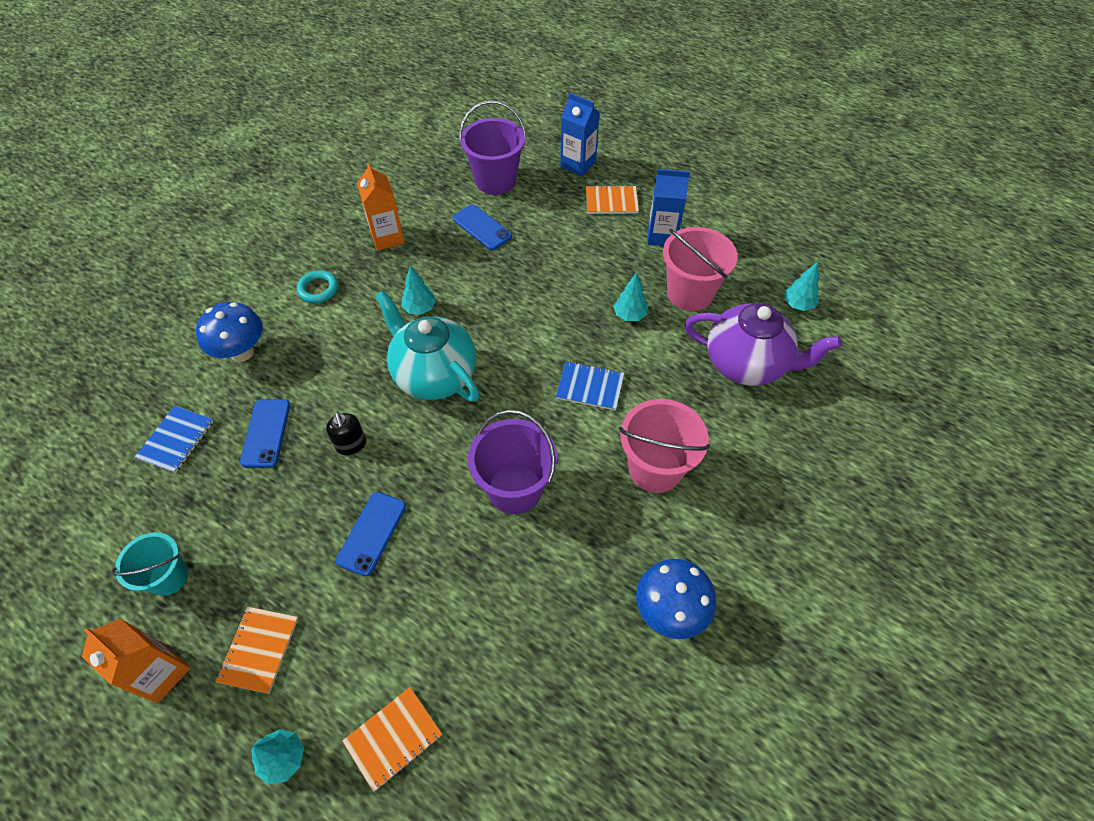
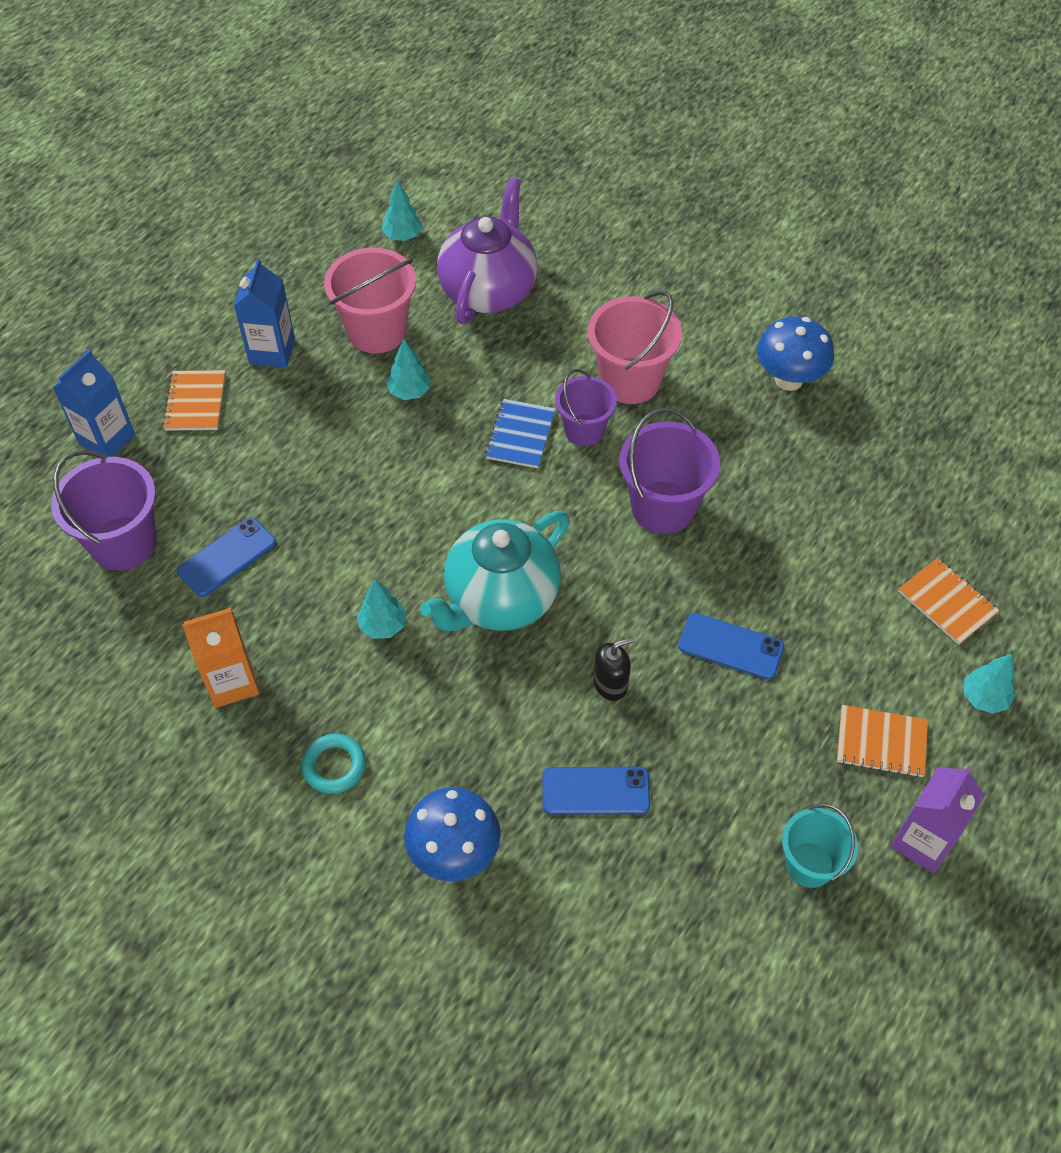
camera: 90 degrees left, 0 degrees up
orange carton [82,619,191,703] -> purple carton [891,766,985,873]
blue notebook [135,406,214,473] -> none
none -> purple bucket [555,369,617,446]

